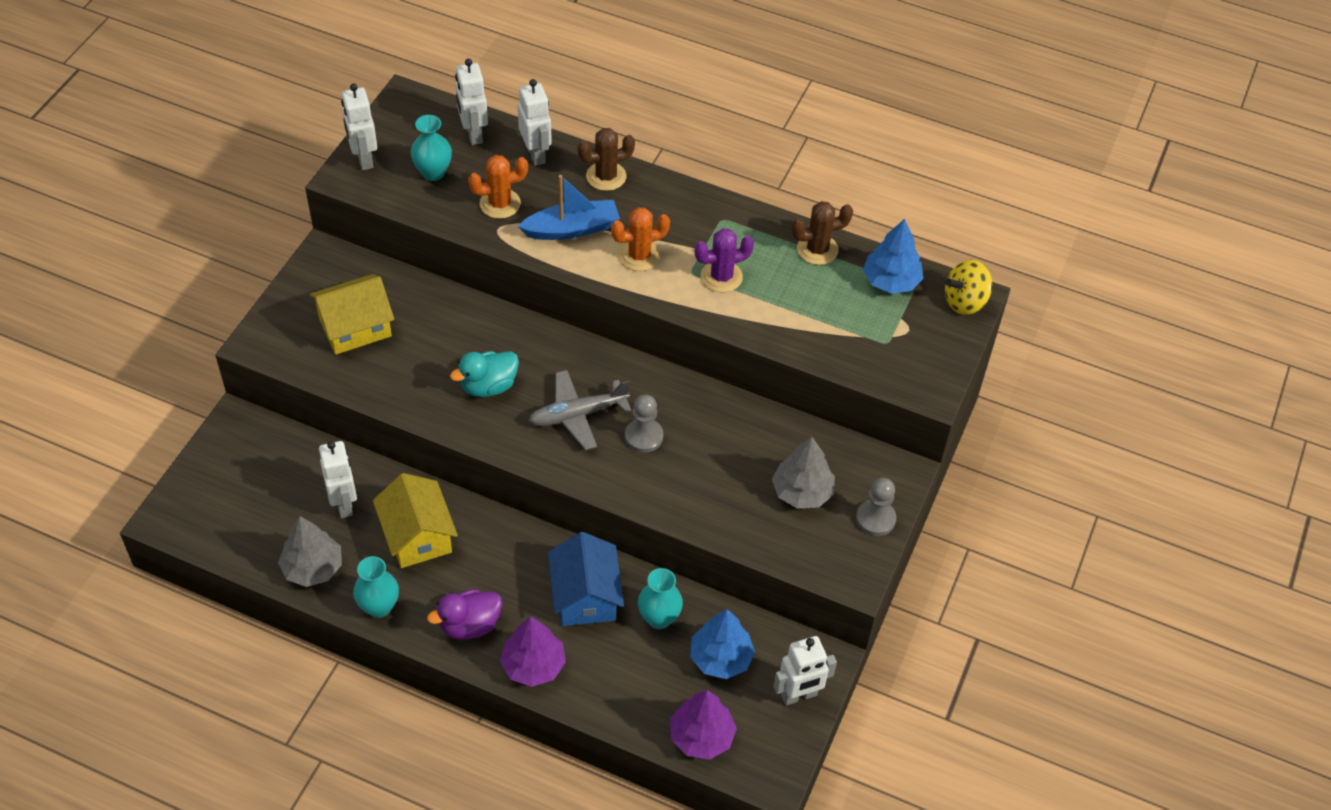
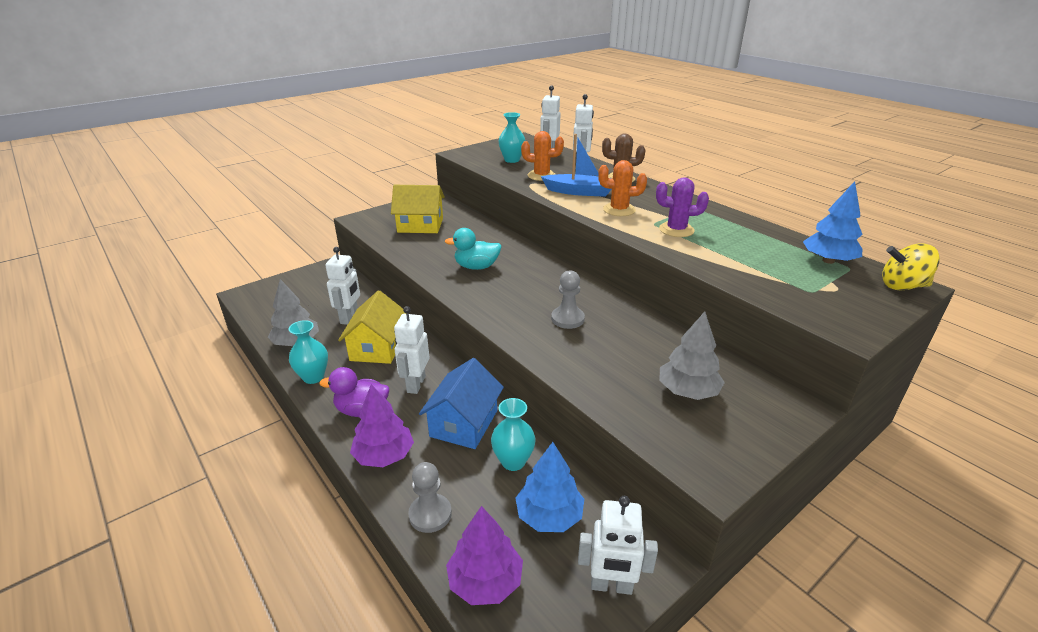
camera: 30 degrees right, 20 degrees down
white robot [341,83,377,170] -> white robot moved to [394,306,429,394]
grey plane [529,370,631,450] -> none
brown cactus [792,201,853,265] -> none
grey pawn [856,478,896,536] -> grey pawn moved to [408,462,452,533]

